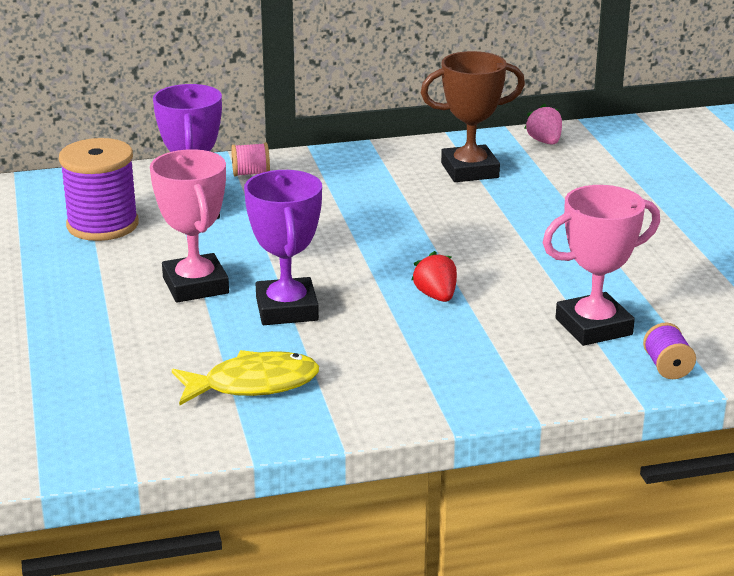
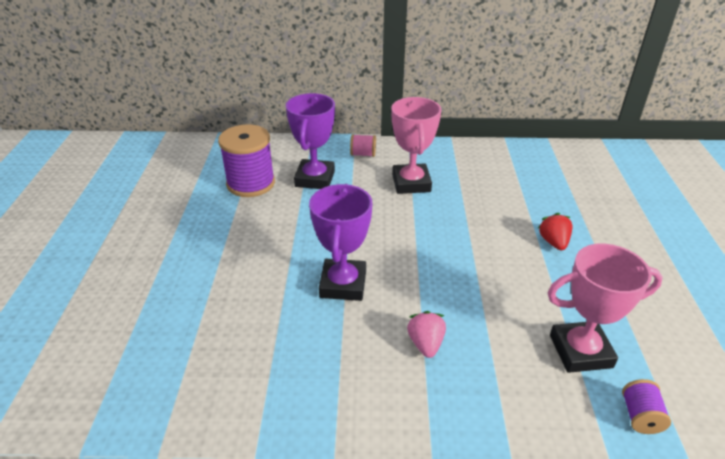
camera: 15 degrees right, 10 degrees up
pink trophy [150,149,229,303] -> pink trophy moved to [391,97,441,194]
yellow fish [172,350,319,405] -> none
red strawberry [411,251,457,302] -> red strawberry moved to [538,213,573,250]
brown trophy [421,51,525,182] -> none
pink strawberry [524,104,562,145] -> pink strawberry moved to [407,311,446,358]

